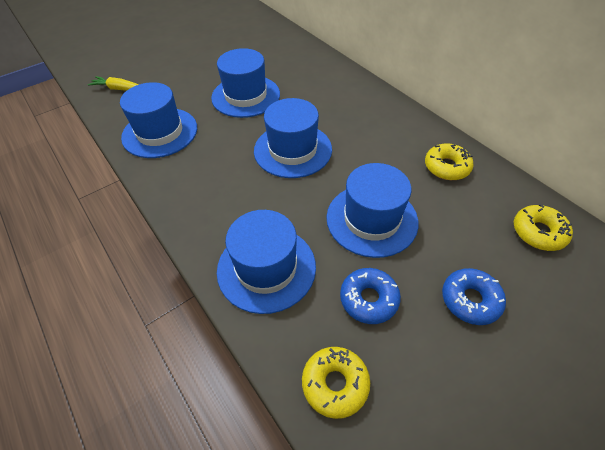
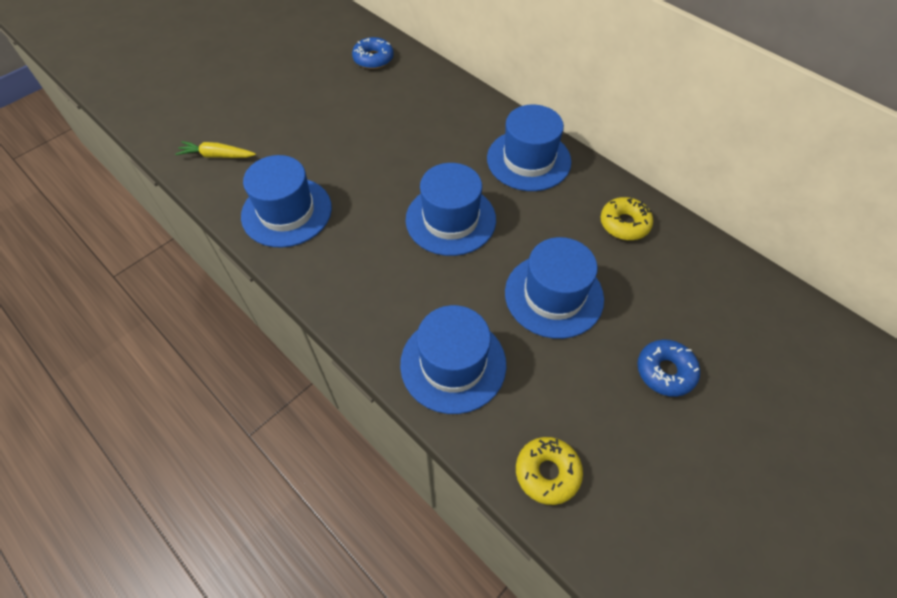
camera: 10 degrees left, 5 degrees up
blue hat [211,48,280,118] -> blue hat moved to [487,105,572,191]
blue donut [340,268,401,324] -> blue donut moved to [352,37,394,69]
yellow donut [514,204,573,251] -> none

